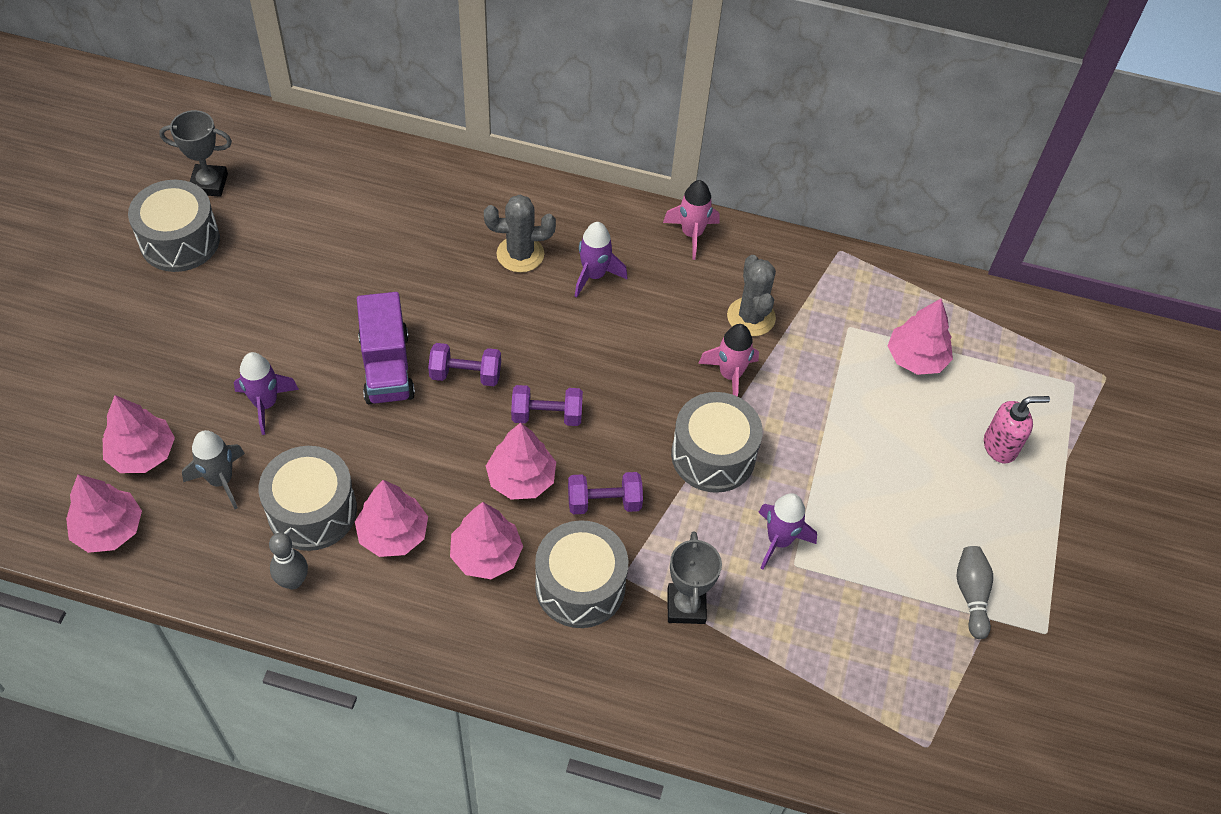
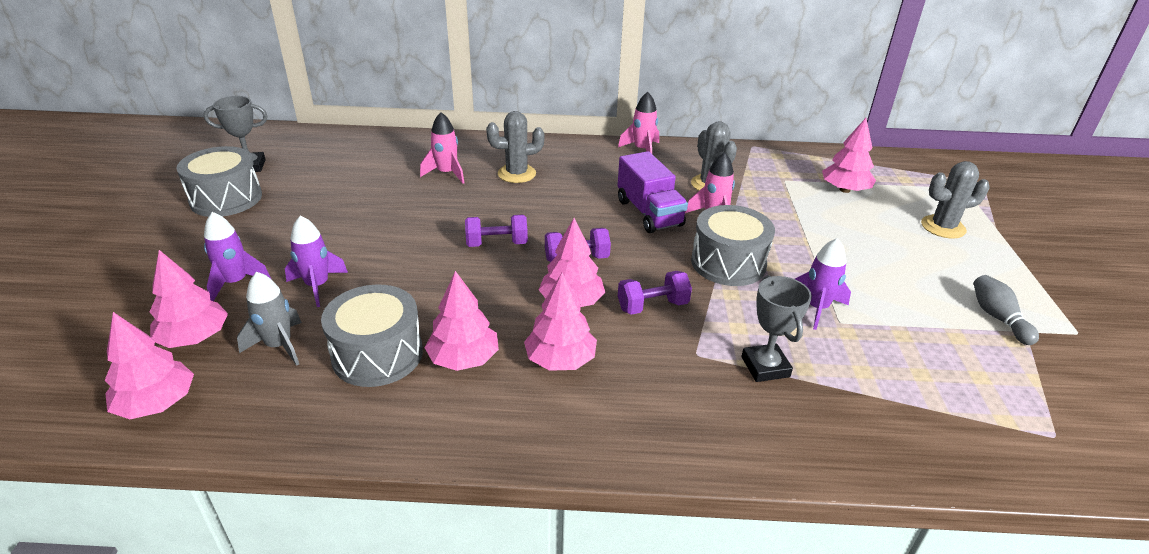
camera: 10 degrees left, 20 degrees down
grey bowling pin [269,533,308,589] -> none
purple truck [357,292,415,404] -> purple truck moved to [617,151,688,233]
grey drum [535,520,628,628] -> none
purple rocket [575,222,627,298] -> purple rocket moved to [204,212,271,301]
pink soap dispenser [984,396,1050,463] -> grey cactus [921,161,990,238]
none -> pink rocket [420,112,465,184]

